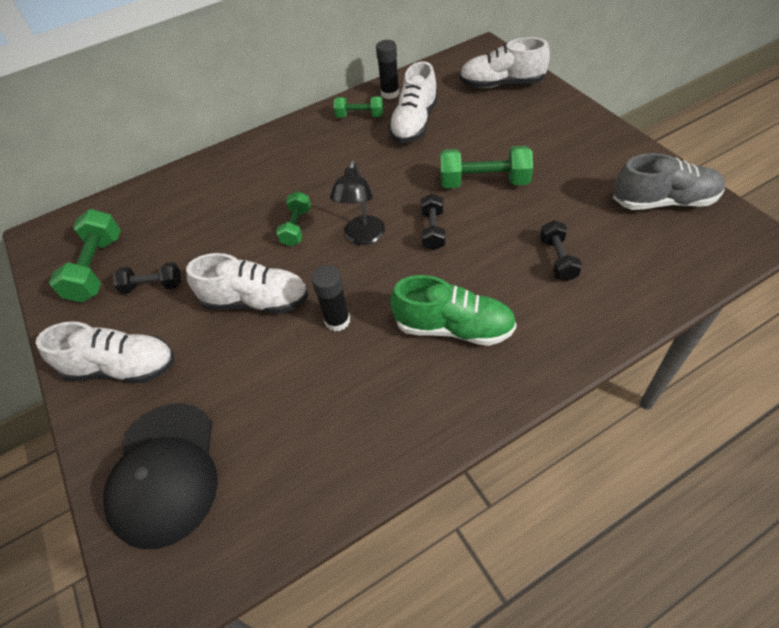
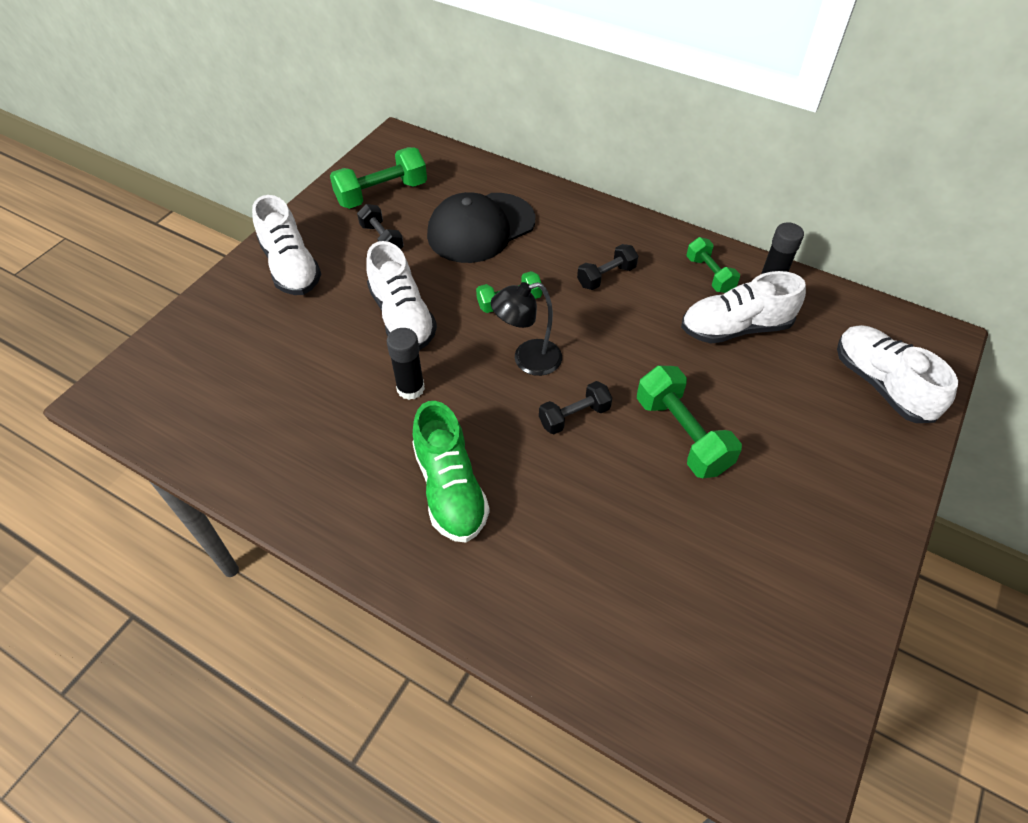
camera: 55 degrees right, 0 degrees up
black cap [103,403,218,549] -> black cap moved to [427,192,536,263]
black dumbbell [540,220,582,281] -> black dumbbell moved to [577,244,638,290]
grey shoe [613,153,725,210] -> none

